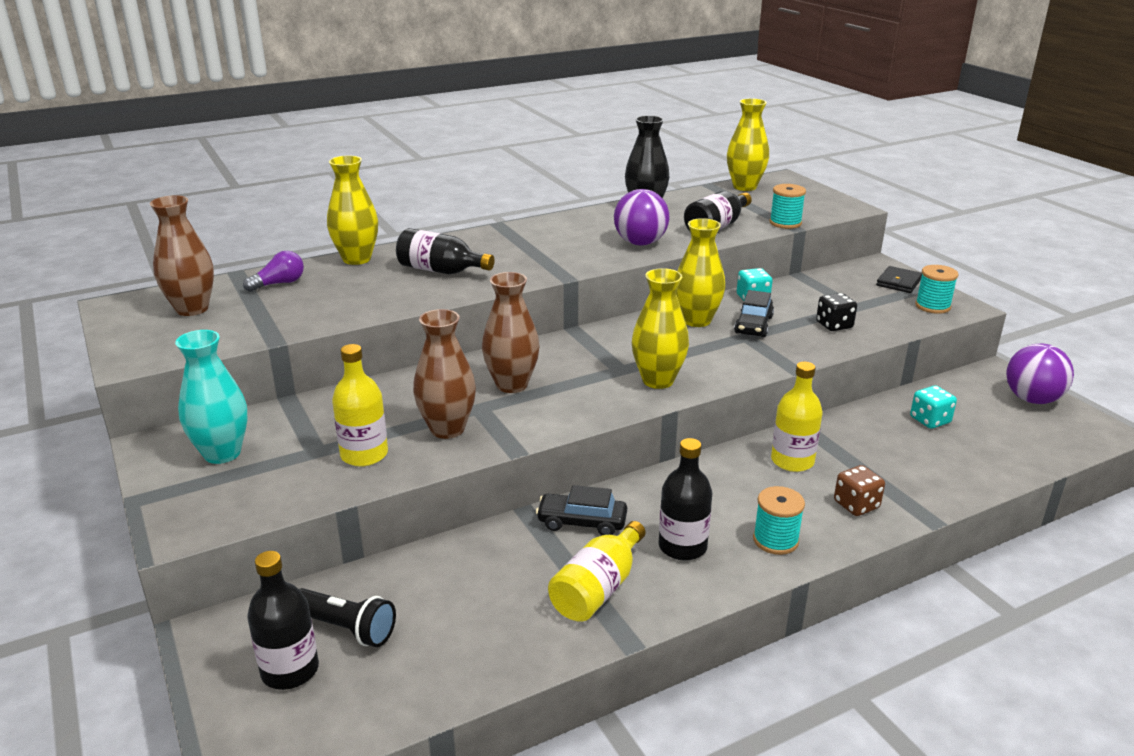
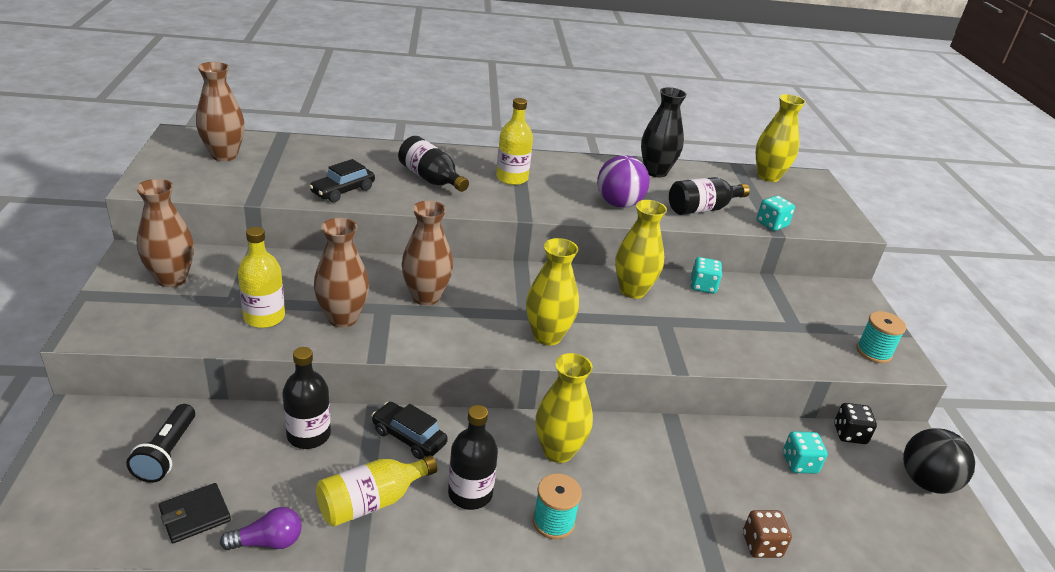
camera: 20 degrees right, 5 degrees up
turquoise vase [175,330,248,464] -> brown vase [136,179,194,287]
purple light bulb [243,251,304,292] -> purple light bulb moved to [220,507,302,550]
black bottle [247,551,319,690] -> black bottle moved to [282,347,331,449]
black flashlight [299,588,396,647] -> black flashlight turned 45 degrees clockwise [126,404,195,483]
yellow vase [327,156,378,265] -> yellow vase moved to [536,353,593,463]
black car [734,290,774,337] -> black car moved to [309,159,375,202]
turquoise spool [770,184,806,229] -> turquoise dice [757,195,795,231]
yellow bottle [771,362,823,472] -> yellow bottle moved to [496,98,533,185]
black dice [816,293,857,331] -> black dice moved to [834,403,877,444]
brown dice [834,465,885,516] -> brown dice moved to [743,510,792,558]
black wallet [876,266,922,293] -> black wallet moved to [159,483,231,543]
purple ball [1006,343,1074,404] -> black ball [903,428,975,494]

